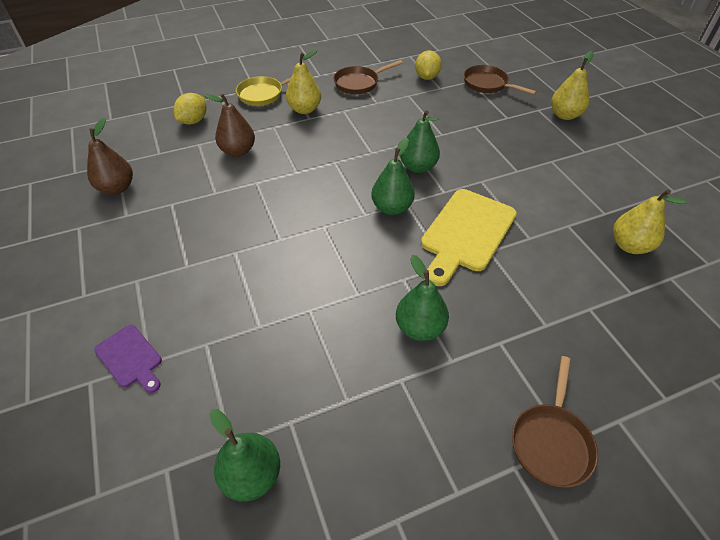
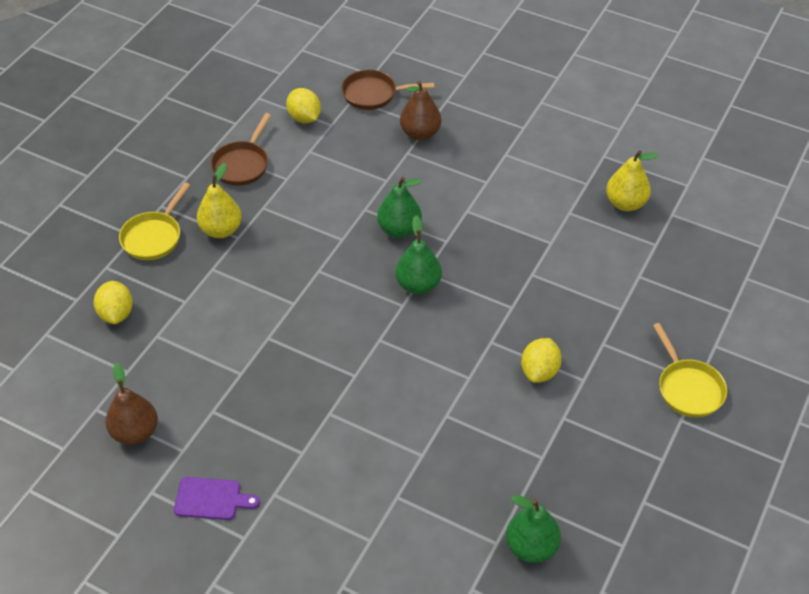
camera: 40 degrees left, 0 degrees up
purple cutting board [94,325,162,393] -> purple cutting board moved to [174,477,260,520]
brown pear [204,94,255,157] -> brown pear moved to [400,81,441,140]
green pear [396,255,449,341] -> yellow lemon [521,338,562,383]
yellow cutting board [421,189,517,286] -> none
brown pan [512,356,598,488] -> yellow pan [653,323,727,418]
yellow pear [551,51,594,120] -> none

